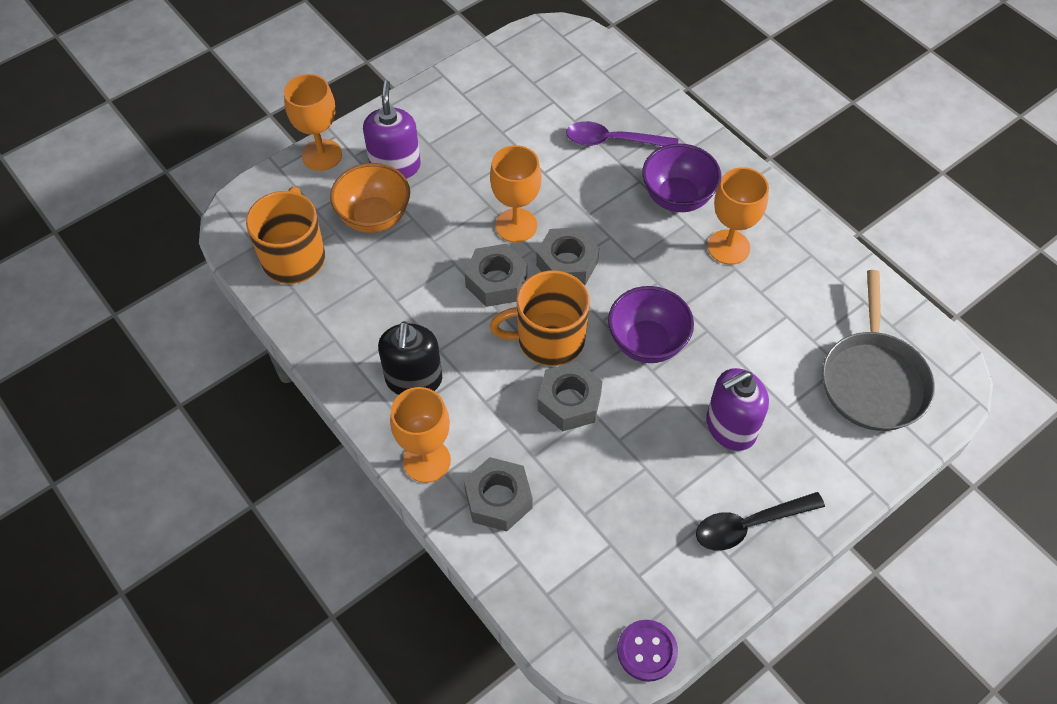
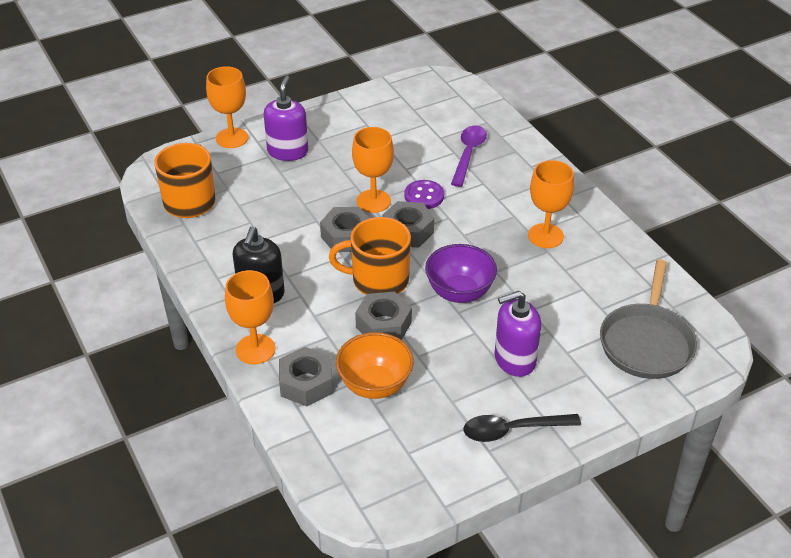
camera: 10 degrees right, 15 degrees down
orange bowl [330,163,410,233] -> orange bowl moved to [336,332,414,399]
purple spoon [566,121,678,146] -> purple spoon turned 90 degrees clockwise [451,125,487,187]
purple button [617,620,678,682] -> purple button moved to [404,180,444,209]
purple bowl [642,143,721,212] -> none

